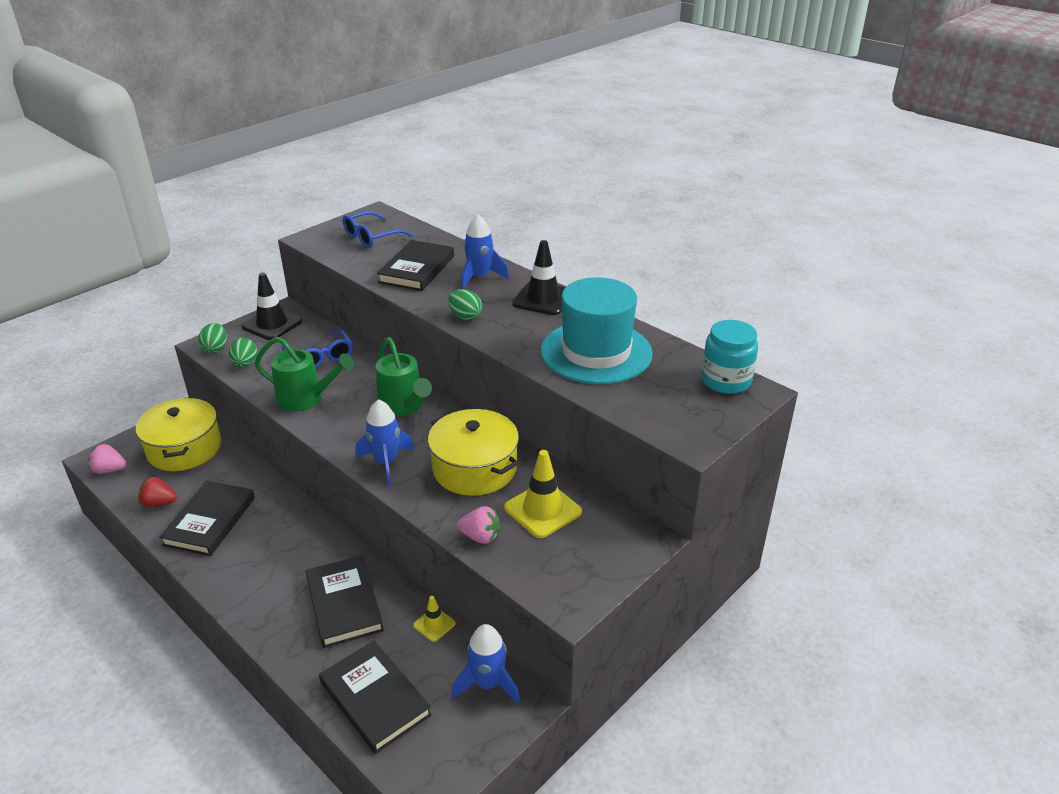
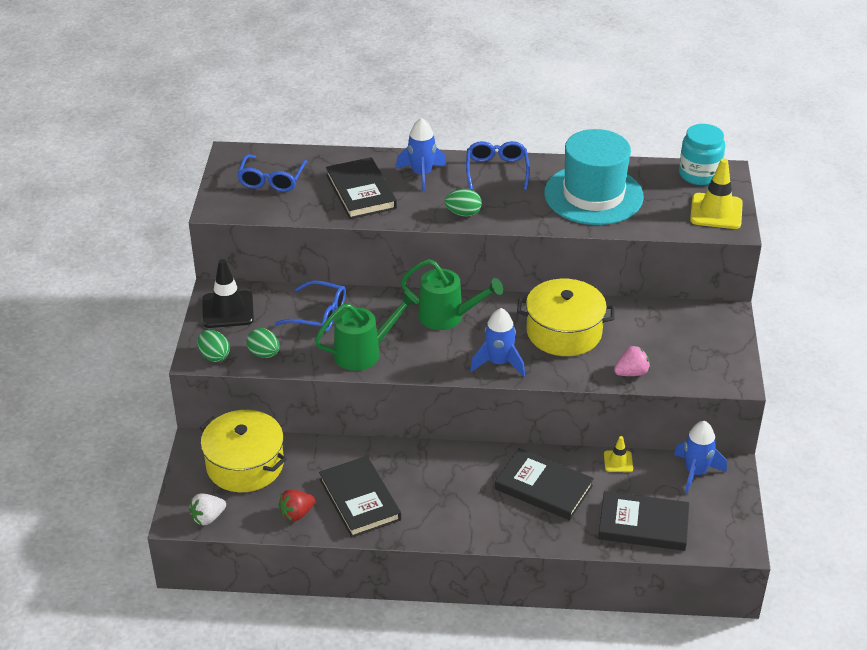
camera: 40 degrees left, 5 degrees up
pink strawberry [89,444,126,473] -> white strawberry [189,493,226,525]
yellow traffic cone [504,450,582,538] -> yellow traffic cone moved to [690,158,743,229]
black traffic cone [512,240,565,315] -> blue glasses [466,141,530,190]

